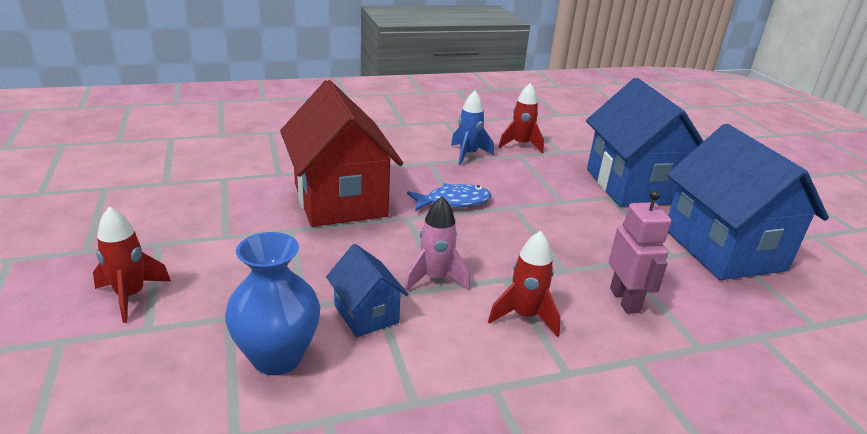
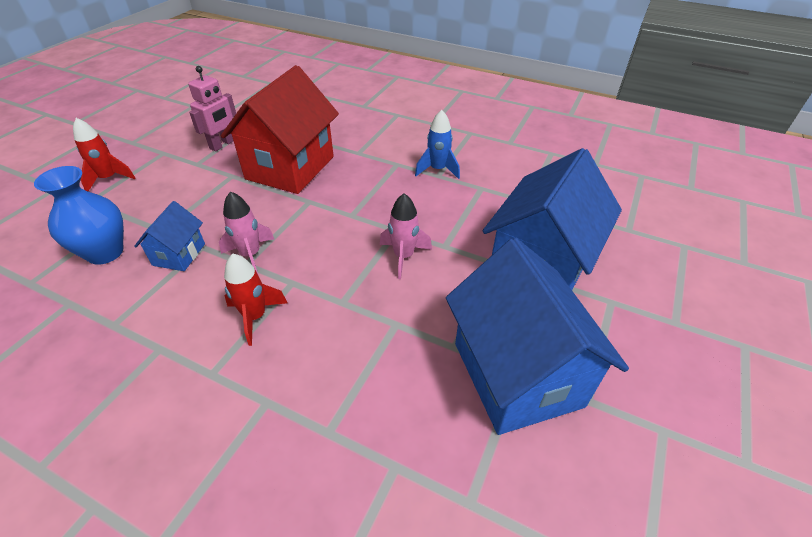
camera: 45 degrees right, 15 degrees up
blue fish [407,183,491,211] -> none
red rocket [498,83,544,153] -> none
pink robot [609,190,671,314] -> pink robot moved to [188,66,236,152]
blue house [667,124,829,280] -> blue house turned 45 degrees counterclockwise [446,238,629,435]
none -> pink rocket [380,193,432,279]

